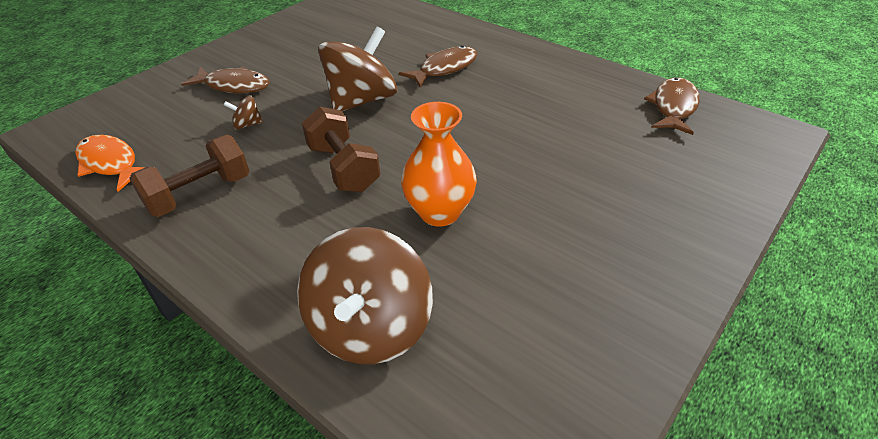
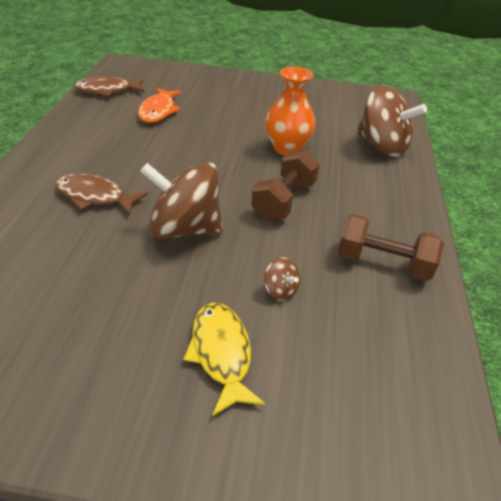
camera: 125 degrees left, 0 degrees up
orange fish [75,135,145,192] -> orange fish moved to [138,87,182,123]
brown fish [181,67,270,93] -> yellow fish [183,303,265,417]
brown spinning top [297,227,433,364] -> brown spinning top turned 60 degrees clockwise [356,85,427,157]

